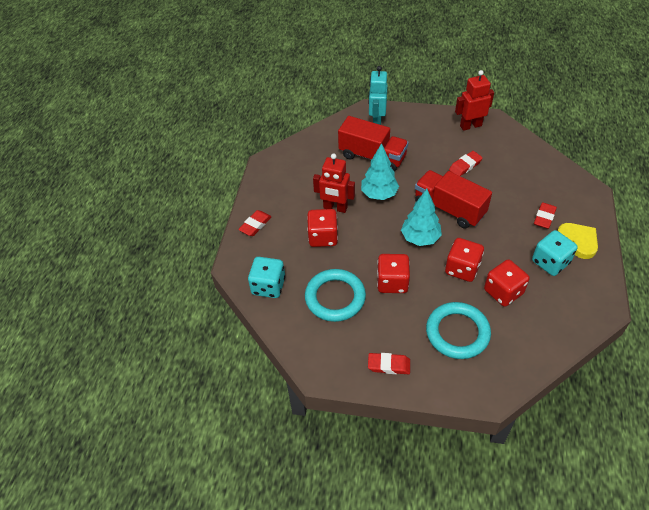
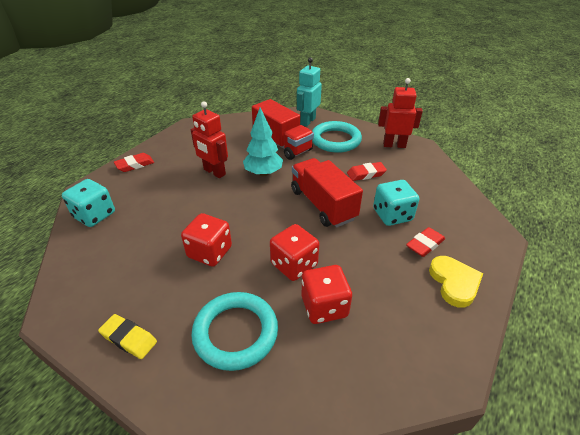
camera: 20 degrees right, 10 degrees down
turquoise ring [305,269,366,322] -> turquoise ring moved to [312,121,362,153]
red dice [307,209,338,247] -> none
red eraser [368,353,410,374] -> yellow eraser [98,314,157,359]
turquoise tree [401,189,442,246] -> none
turquoise dice [532,230,578,276] -> turquoise dice moved to [373,180,419,226]

